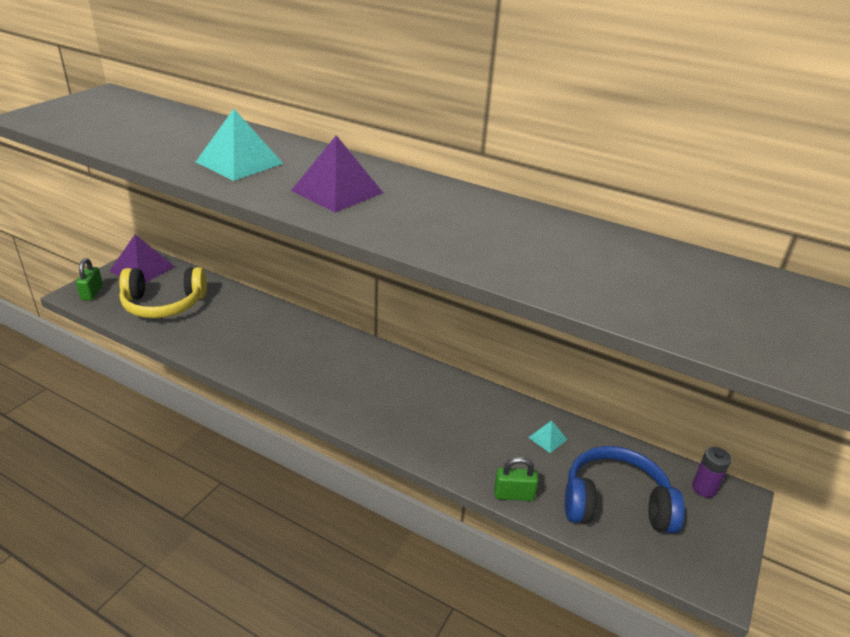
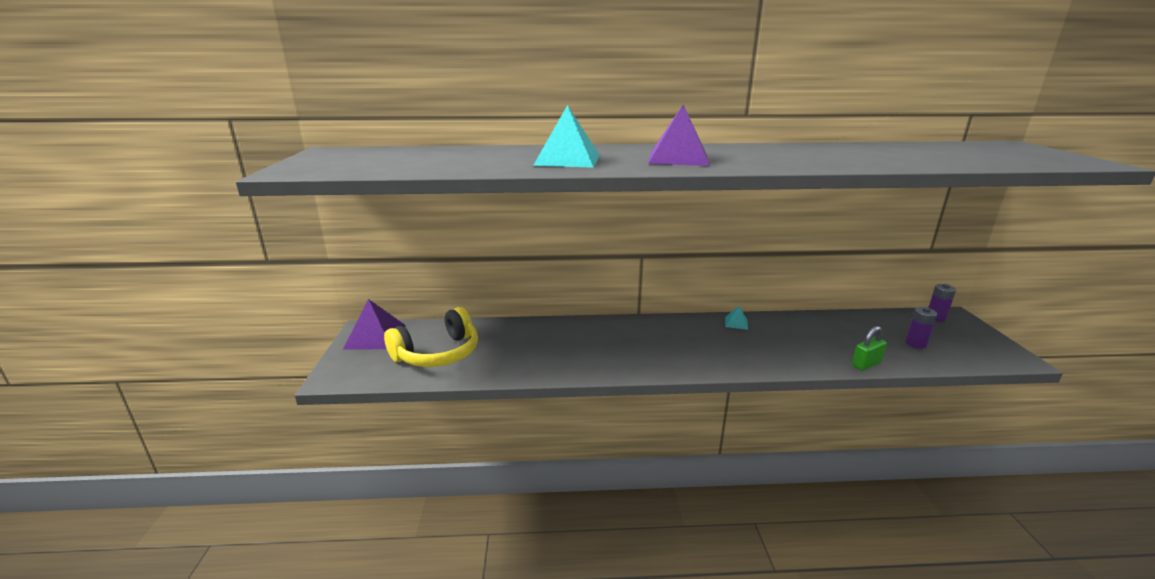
camera: 30 degrees left, 10 degrees down
green padlock [76,258,103,301] -> none
turquoise pyramid [528,420,567,453] -> turquoise pyramid moved to [725,306,748,330]
blue headphones [565,446,685,533] -> purple battery [905,307,937,349]

